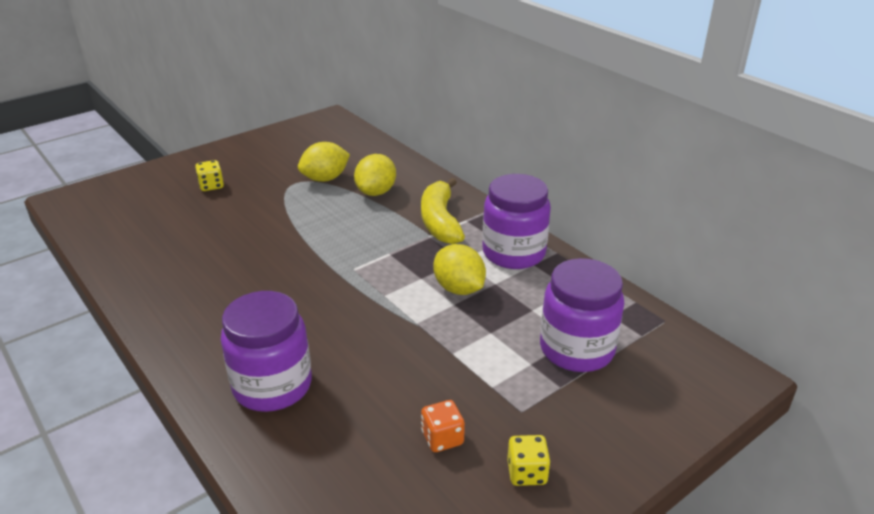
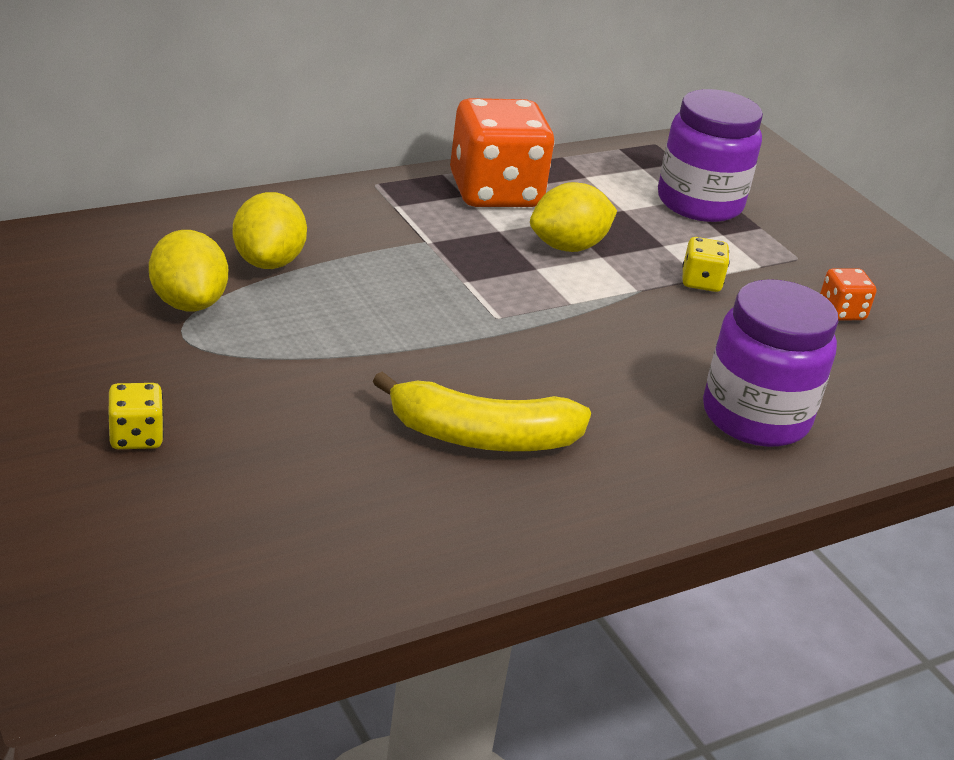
camera: 85 degrees left, 0 degrees up
yellow lemon [354,154,396,196] -> yellow lemon turned 60 degrees clockwise [233,192,307,269]
yellow banana [421,178,465,244] -> yellow banana moved to [373,372,591,451]
purple jar [482,174,551,269] -> orange dice [450,98,554,207]
yellow dice [507,435,551,486] -> yellow dice moved to [682,237,730,292]

